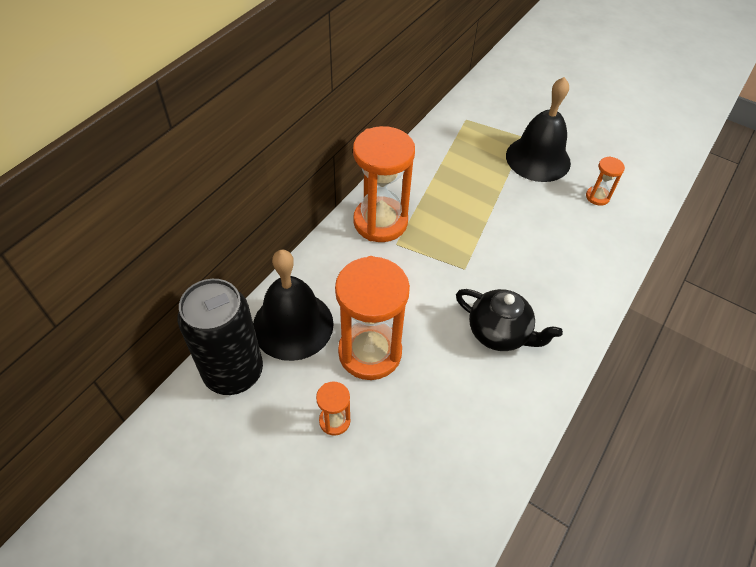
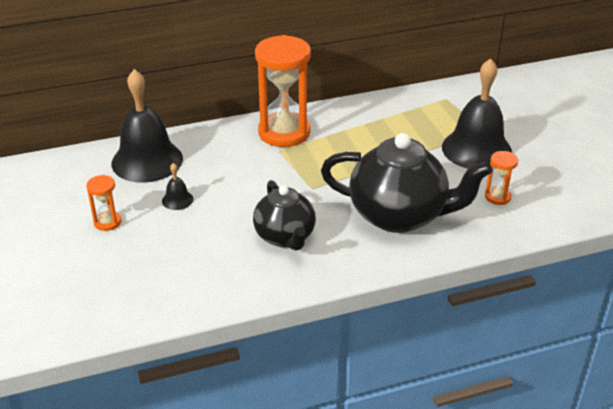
camera: 40 degrees right, 15 degrees down
black can [178,279,263,395] -> none
orange hourglass [335,256,410,380] -> black bell [162,163,193,210]
none -> black teapot [321,133,492,233]

